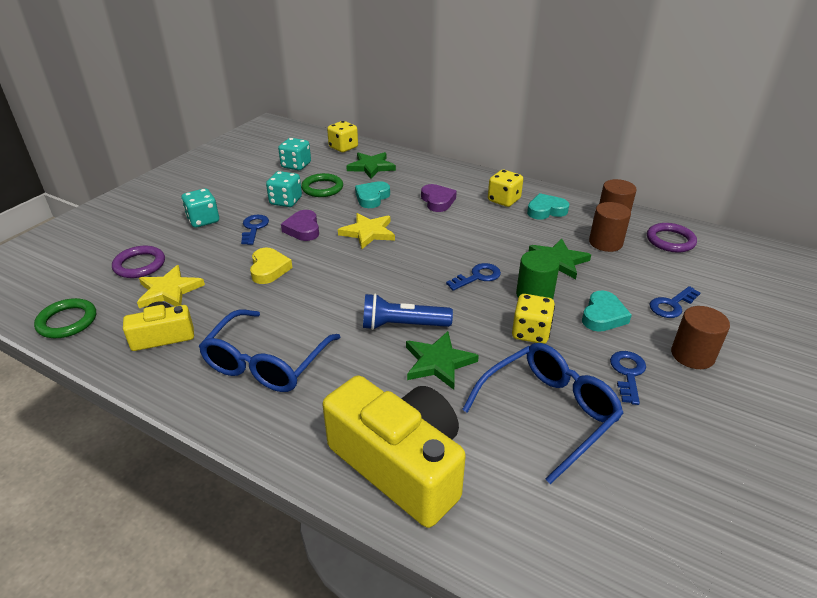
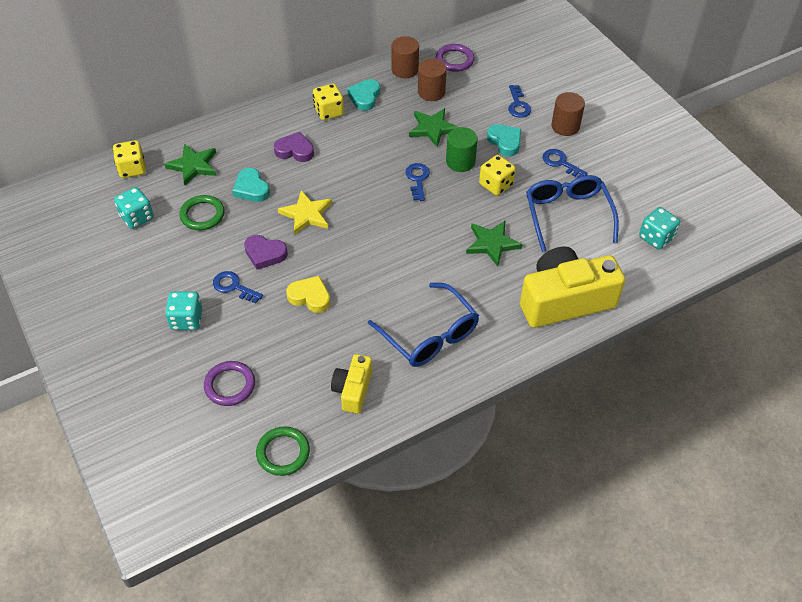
camera: 60 degrees left, 15 degrees up
yellow star [137,265,205,308] -> none
turquoise dice [266,171,302,207] -> turquoise dice moved to [639,207,680,250]
blue flashlight [363,293,453,330] -> none

